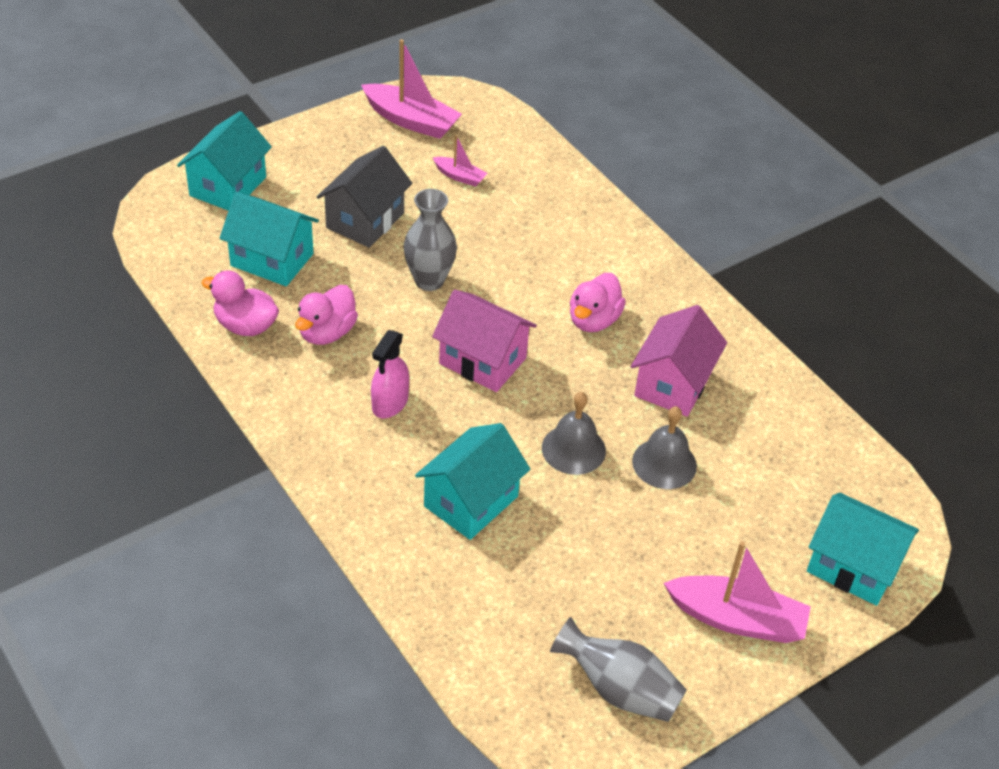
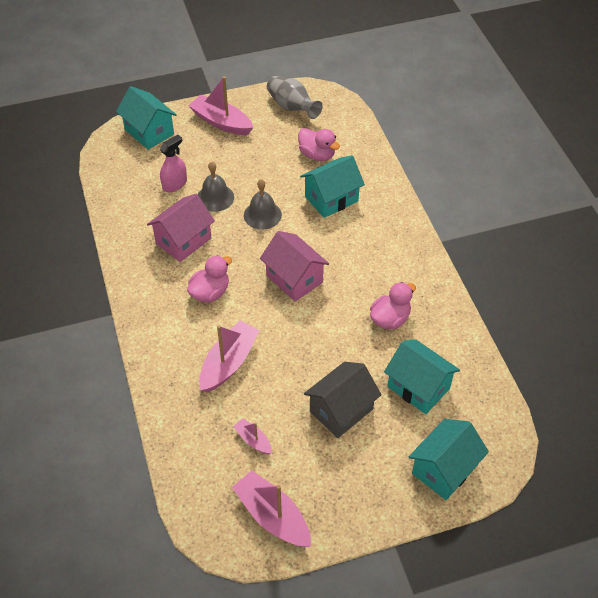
camera: 160 degrees left, 5 degrees up
pink duck [202,271,279,336] -> pink duck moved to [298,128,340,161]
pink spray bottle [371,330,409,418] -> pink spray bottle moved to [160,134,187,192]
grey vase [403,189,457,291] -> none
none -> pink boat [199,321,260,392]

